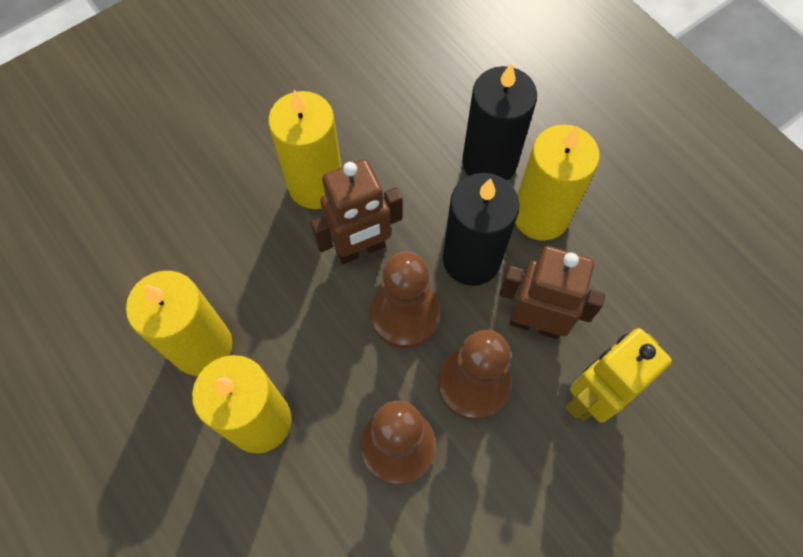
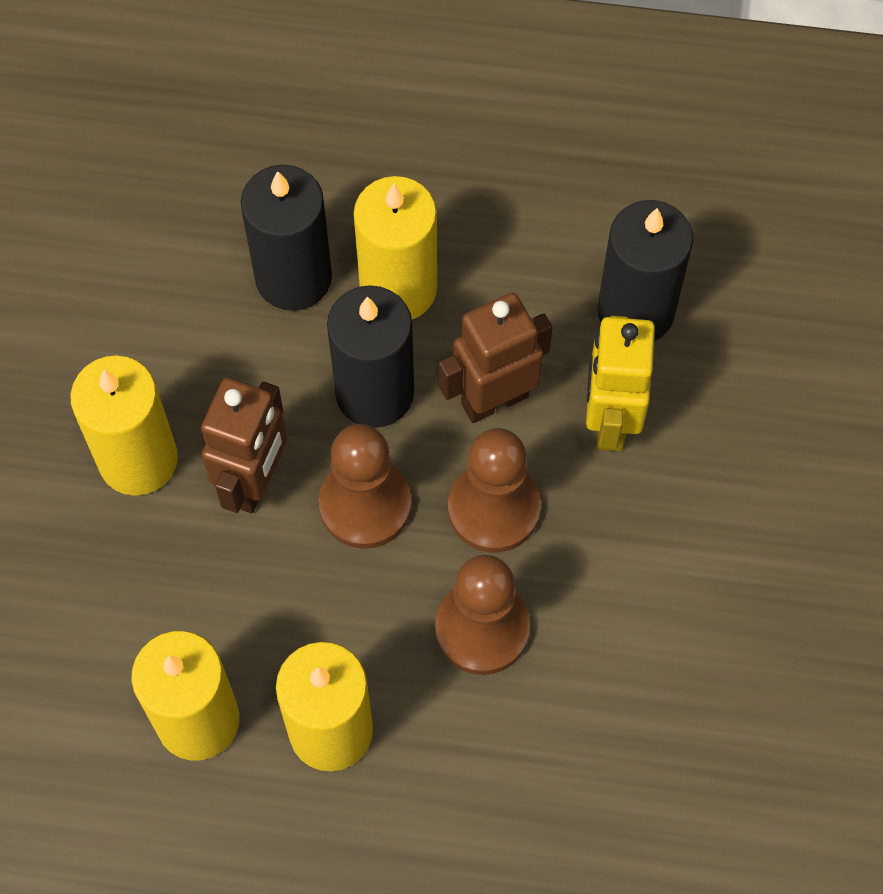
camera: 45 degrees left, 0 degrees up
none -> black candle [598,200,693,341]

